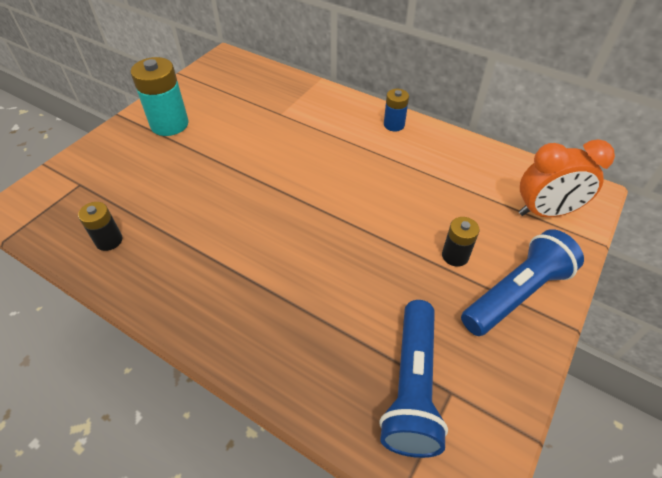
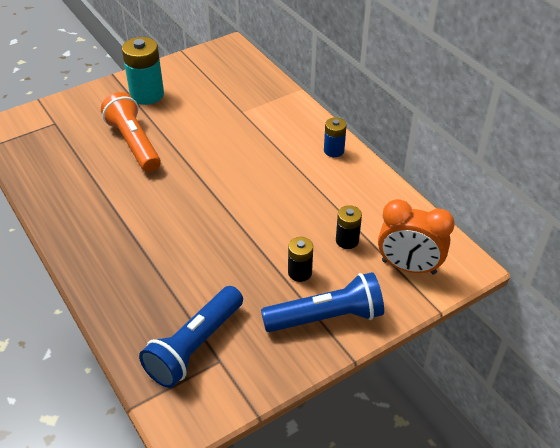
camera: 25 degrees right, 5 degrees down
black battery [78,202,122,251] -> black battery moved to [336,205,362,249]
none -> orange flashlight [101,92,161,172]

